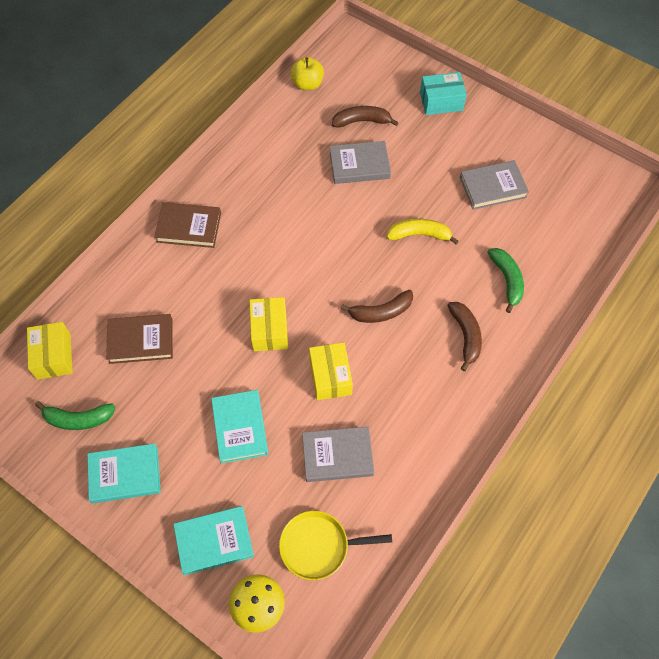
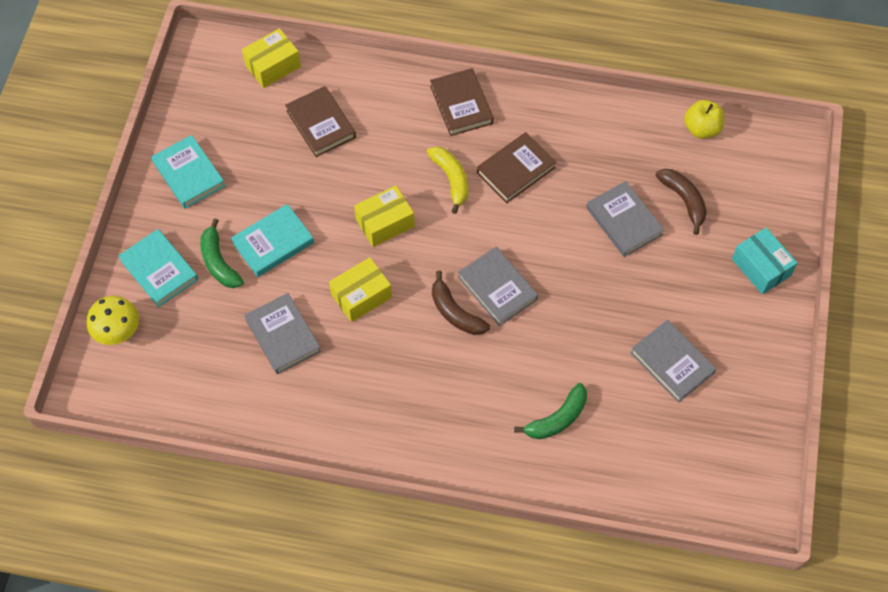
camera: 65 degrees right, 0 degrees up
green banana [35,401,115,430] -> green banana moved to [200,218,244,288]
yellow pan [279,511,392,580] -> none
yellow banana [386,219,459,244] -> yellow banana moved to [427,146,468,214]
brown banana [447,302,482,371] -> none
none -> grey book [458,247,538,326]
none -> brown book [477,132,556,203]

